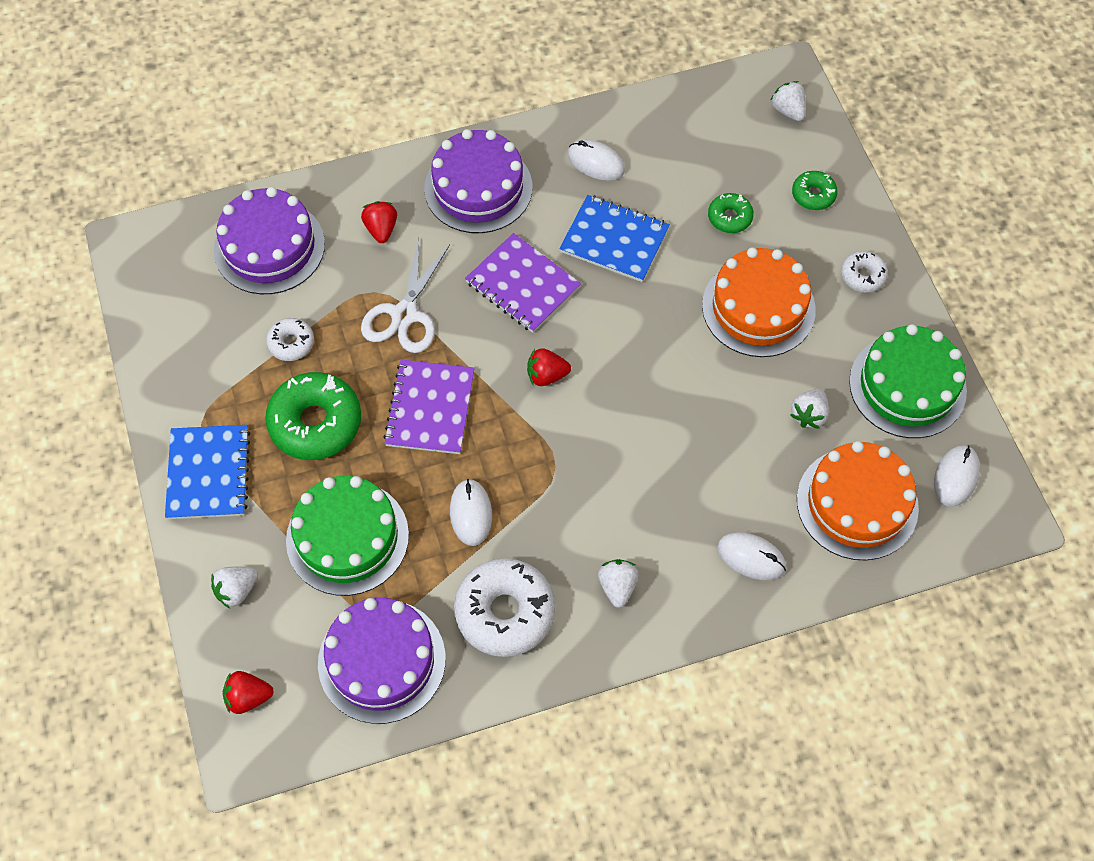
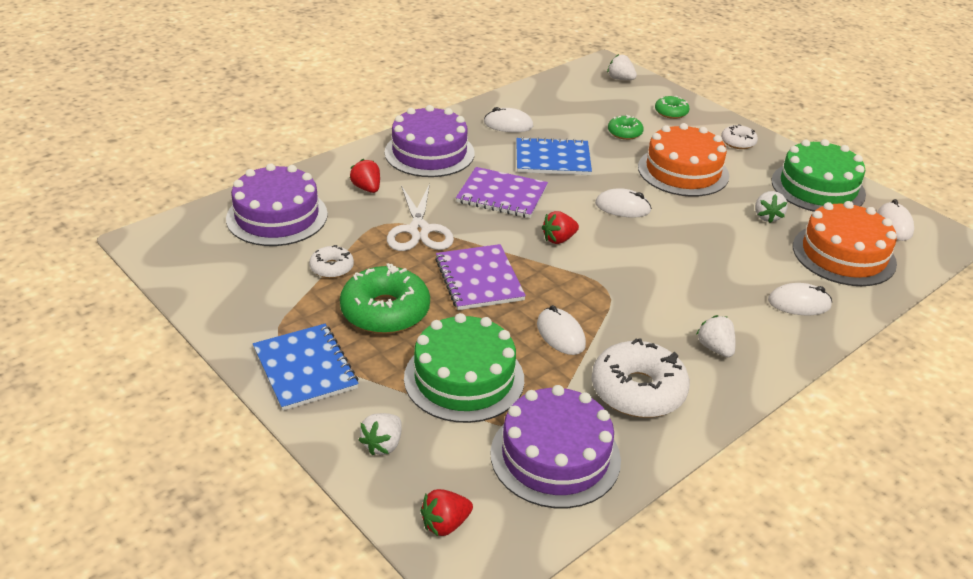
camera: 25 degrees left, 25 degrees down
none -> white mouse [595,188,652,218]

